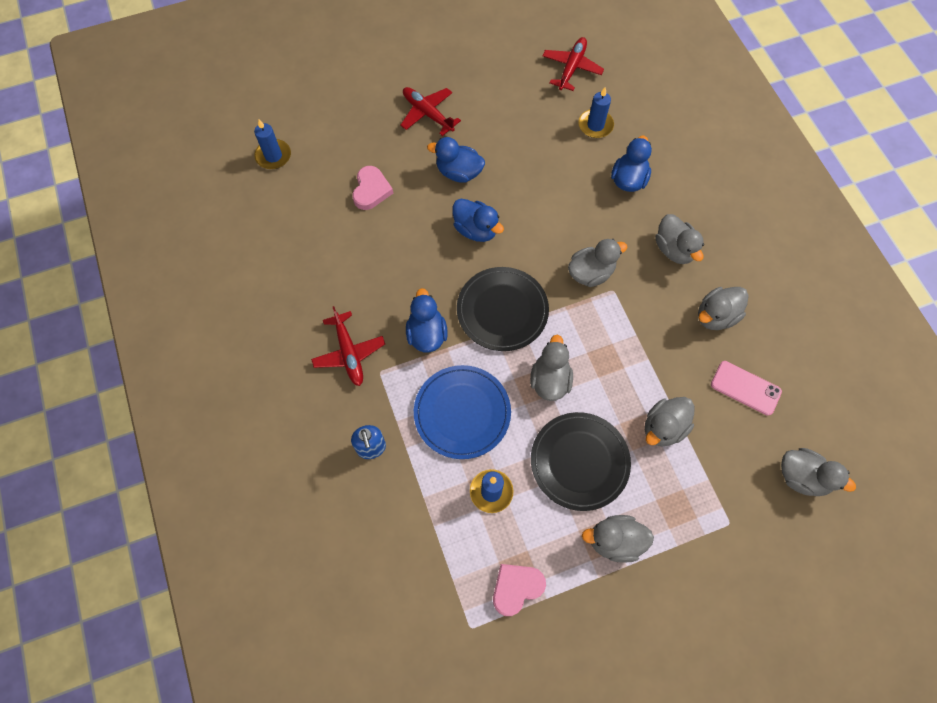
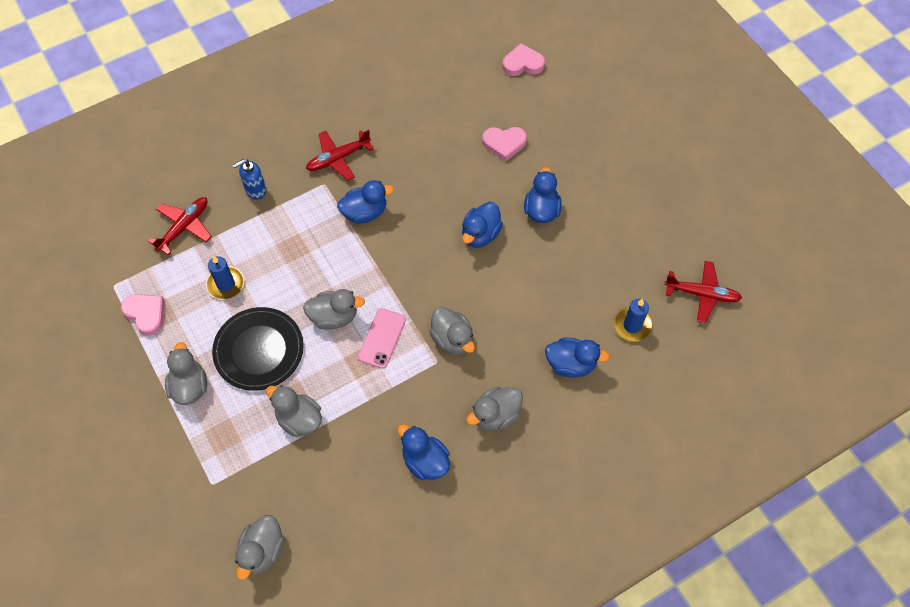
camera: 80 degrees right, 5 degrees down
blue candle [254,120,291,169] -> pink heart [502,43,545,76]
red plane [400,87,461,136] -> red plane moved to [148,197,212,255]
blue plate [414,365,511,459] -> none
black plate [457,267,549,351] -> none
grey duck [698,287,749,330] -> blue duck [397,424,450,480]
pink phone [711,361,782,416] -> pink phone moved to [358,308,406,369]

